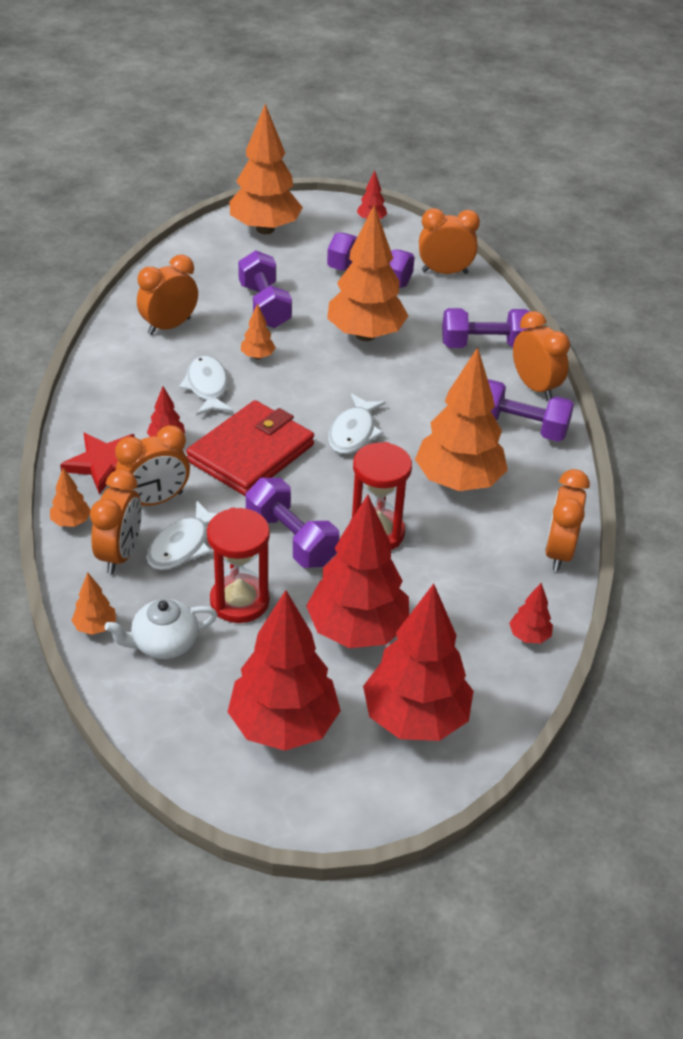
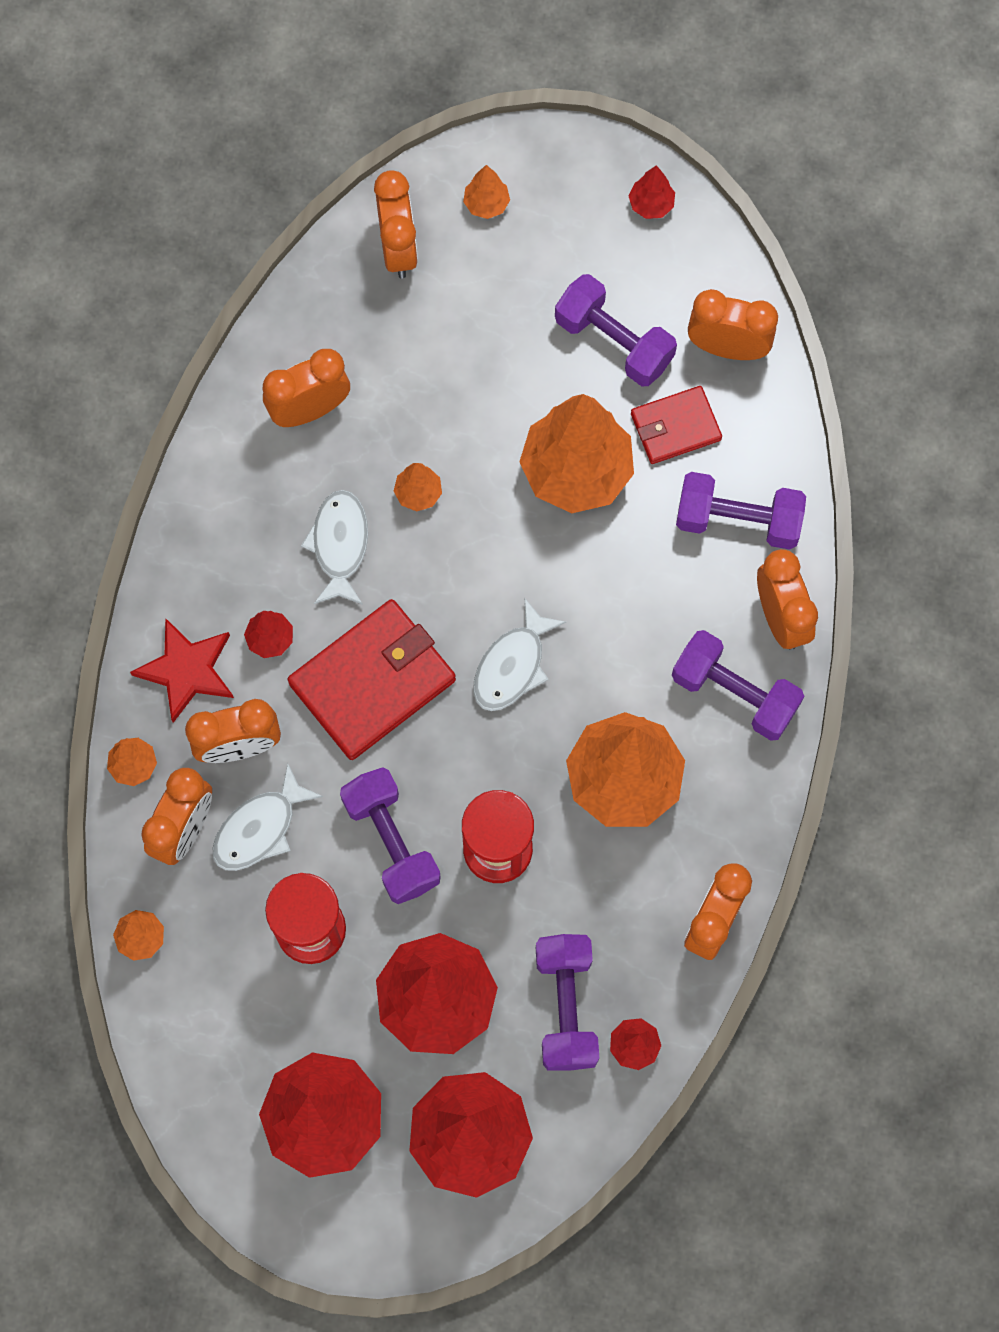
camera: 15 degrees right, 30 degrees up
white teapot [104,599,218,659] -> none
orange tree [230,104,303,234] -> orange tree [463,165,510,219], size x0.43
purple dumbbell [238,250,292,328] -> purple dumbbell moved to [536,934,599,1070]
none -> orange clock [374,170,418,278]
none -> red wallet [631,386,722,464]

